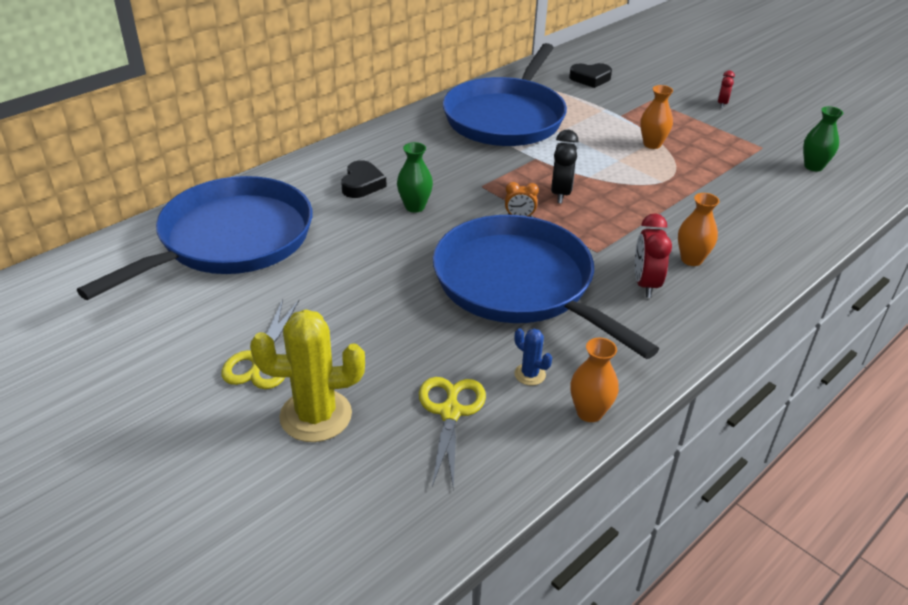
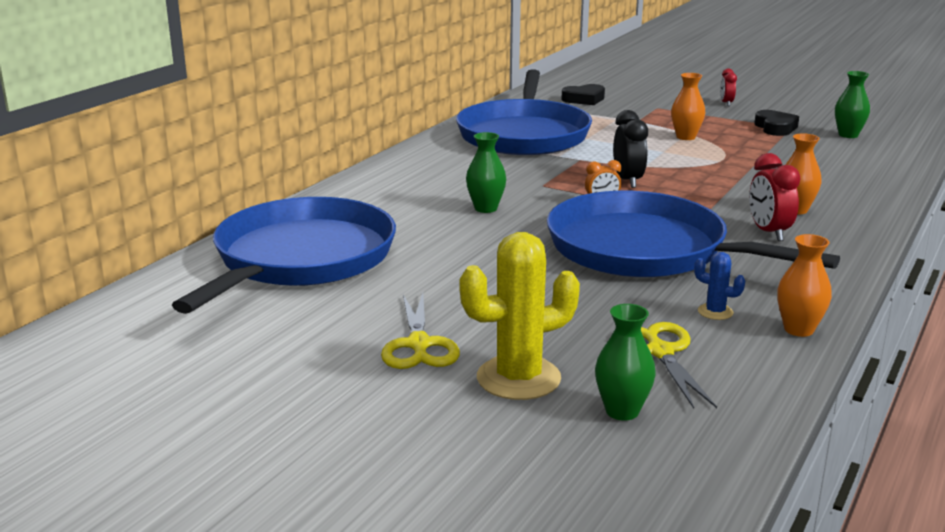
camera: 15 degrees left, 15 degrees down
black heart [341,160,387,198] -> black heart moved to [754,110,799,136]
none -> green vase [595,304,656,421]

